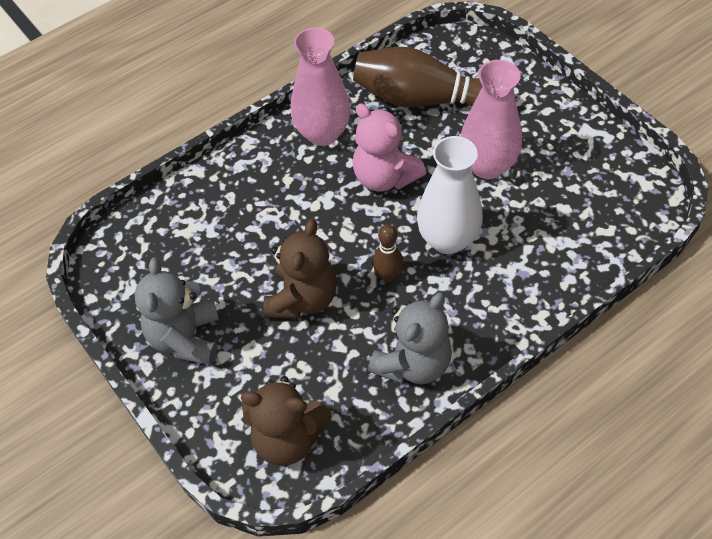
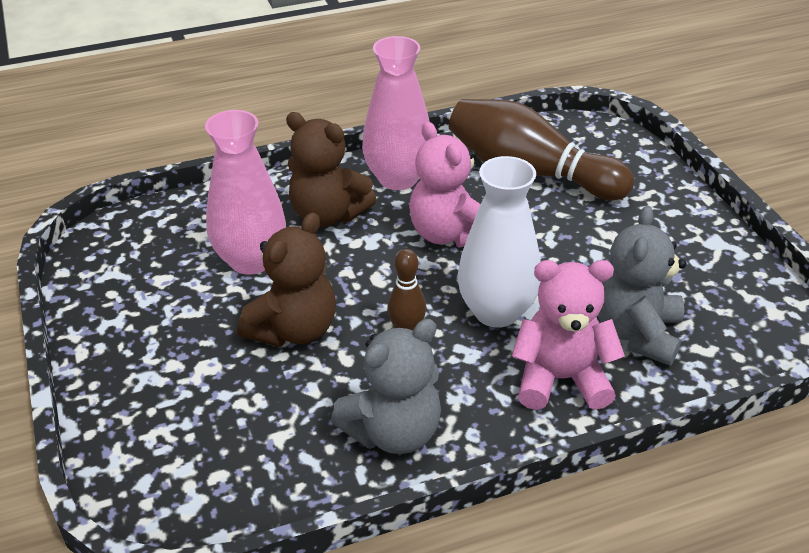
camera: 15 degrees right, 15 degrees down
grey teddy bear [134,257,219,365] -> grey teddy bear moved to [598,206,686,366]
brown teddy bear [241,376,332,465] -> brown teddy bear moved to [286,112,377,227]
pink vase [460,60,522,179] -> pink vase moved to [205,110,286,275]
none -> pink teddy bear [512,260,625,410]

